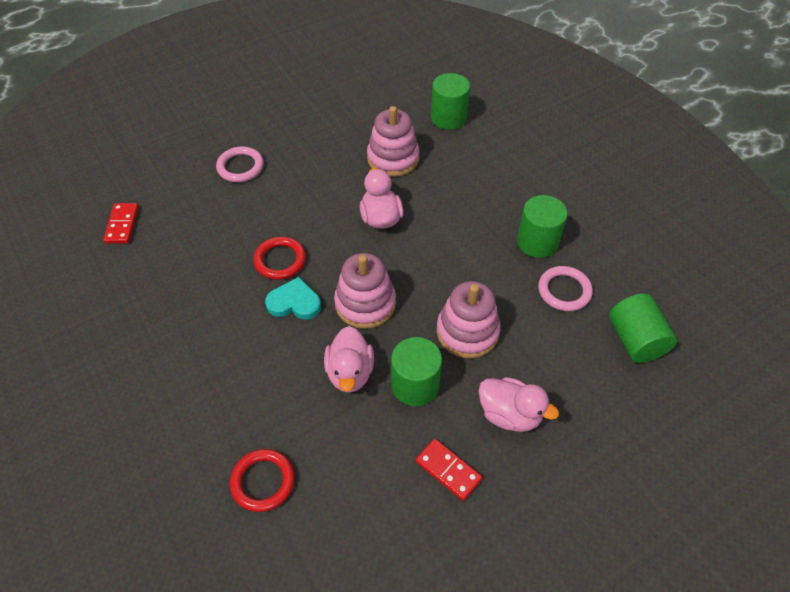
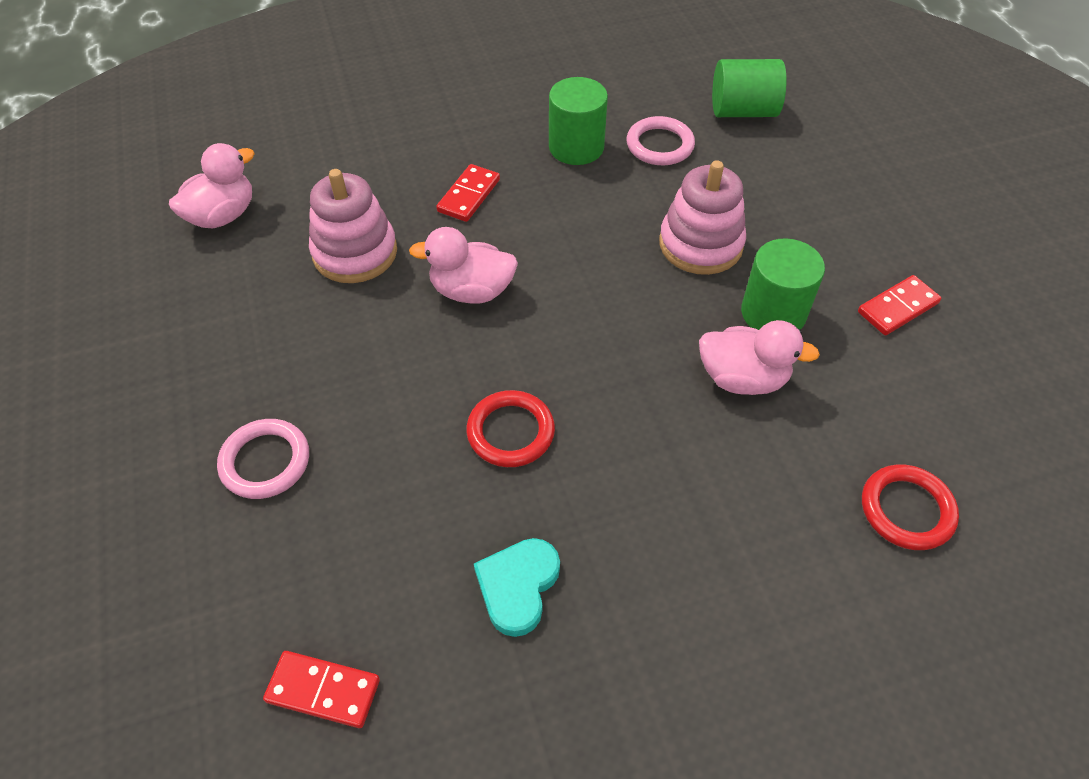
camera: 75 degrees left, 0 degrees up
turquoise heart [265,277,321,320] -> turquoise heart moved to [474,538,560,637]
pink stacking toy [334,253,396,329] -> none
green cylinder [431,73,470,130] -> none
pink duck [479,377,559,432] -> pink duck moved to [169,143,255,228]
none -> red domino [436,164,500,222]

